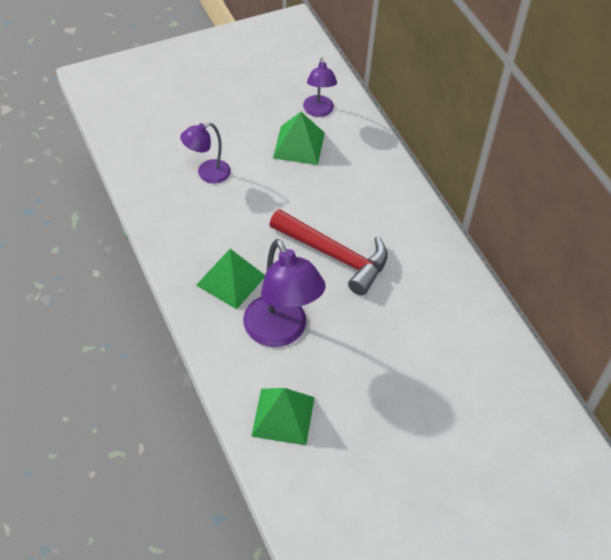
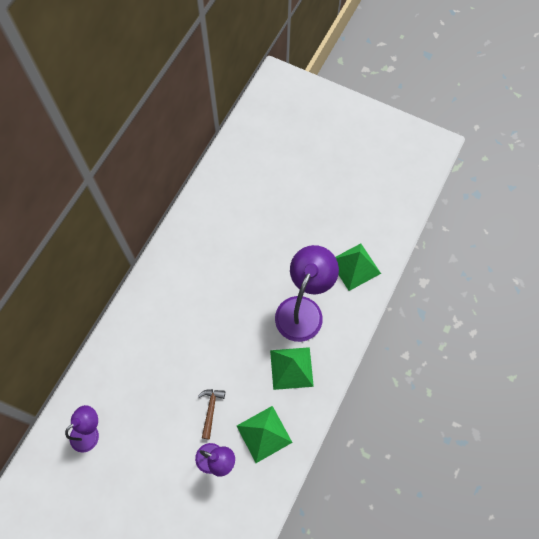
camera: 125 degrees left, 15 degrees up
red hammer [269,209,388,296] -> none
green pyramid [273,112,325,165] -> green pyramid moved to [237,406,293,463]
none -> brown hammer [198,389,225,439]

